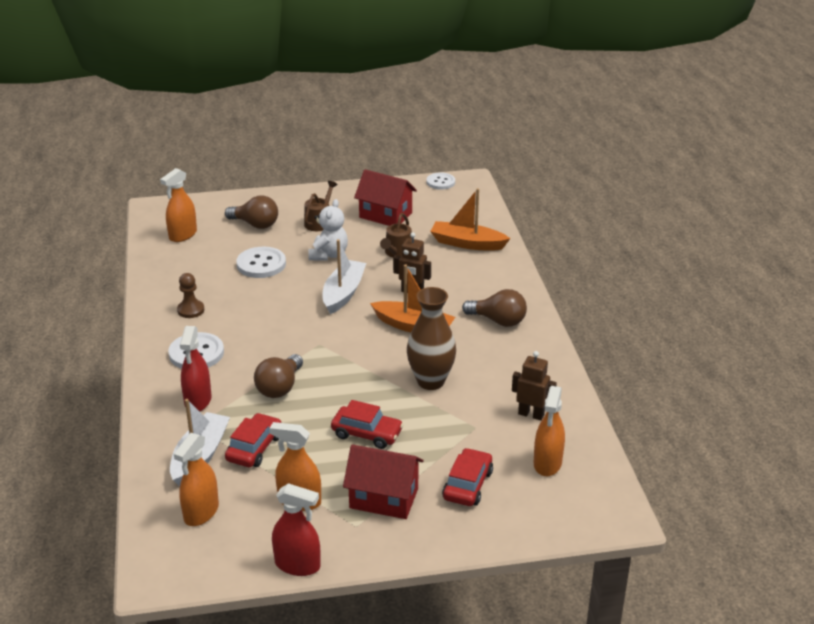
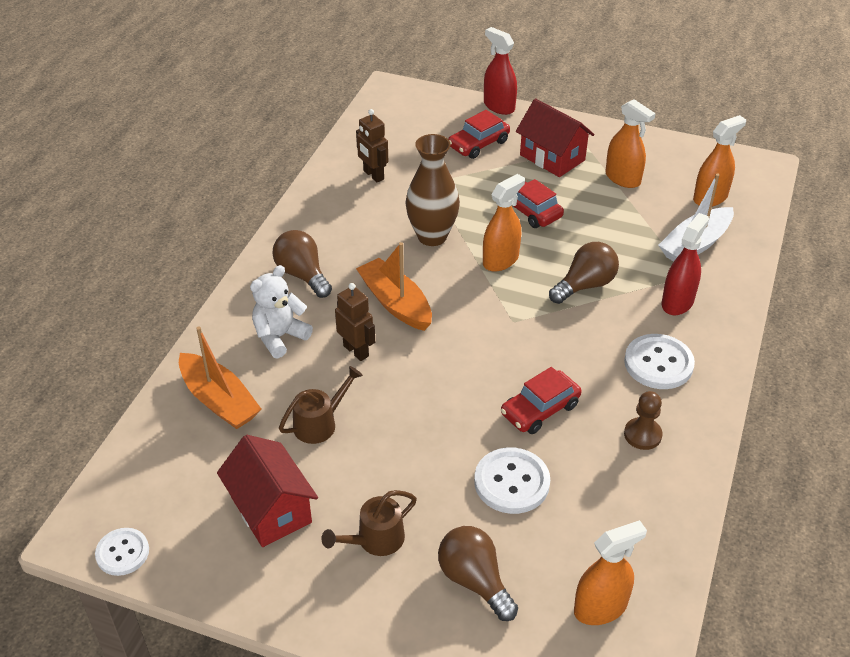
camera: 150 degrees left, 10 degrees up
red car [225,413,282,467] -> red car moved to [501,367,582,434]
red spray bottle [272,483,321,576] -> red spray bottle moved to [484,27,517,115]
white teddy bear [308,199,348,261] -> white teddy bear moved to [250,265,313,358]
white boat [323,239,366,314] -> none
orange spray bottle [534,386,565,476] -> orange spray bottle moved to [483,174,525,272]

